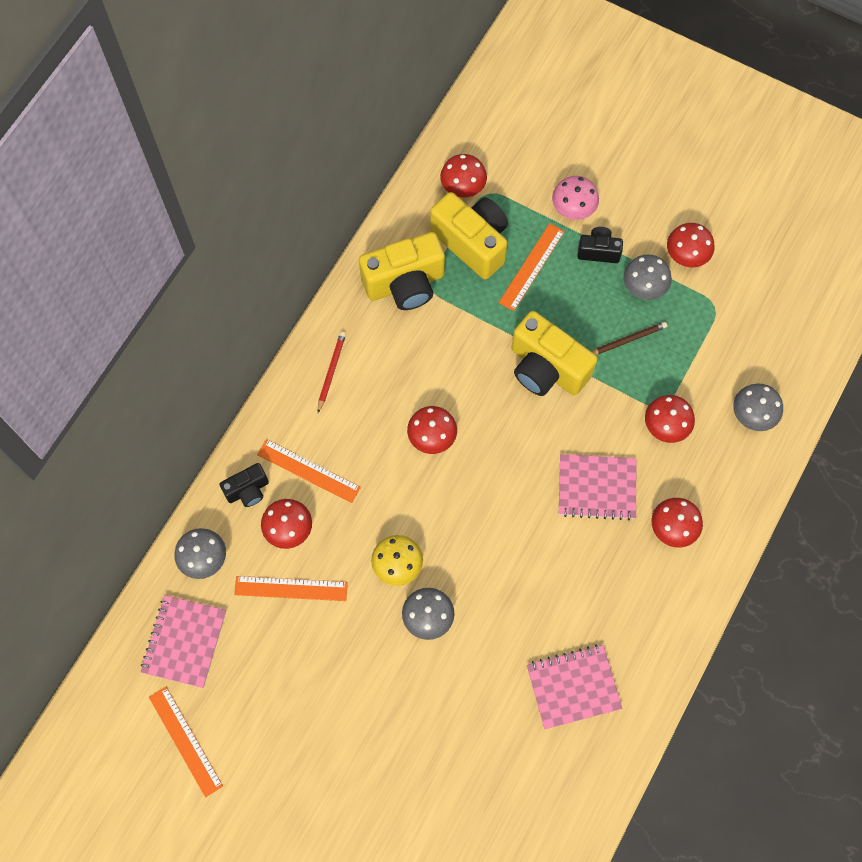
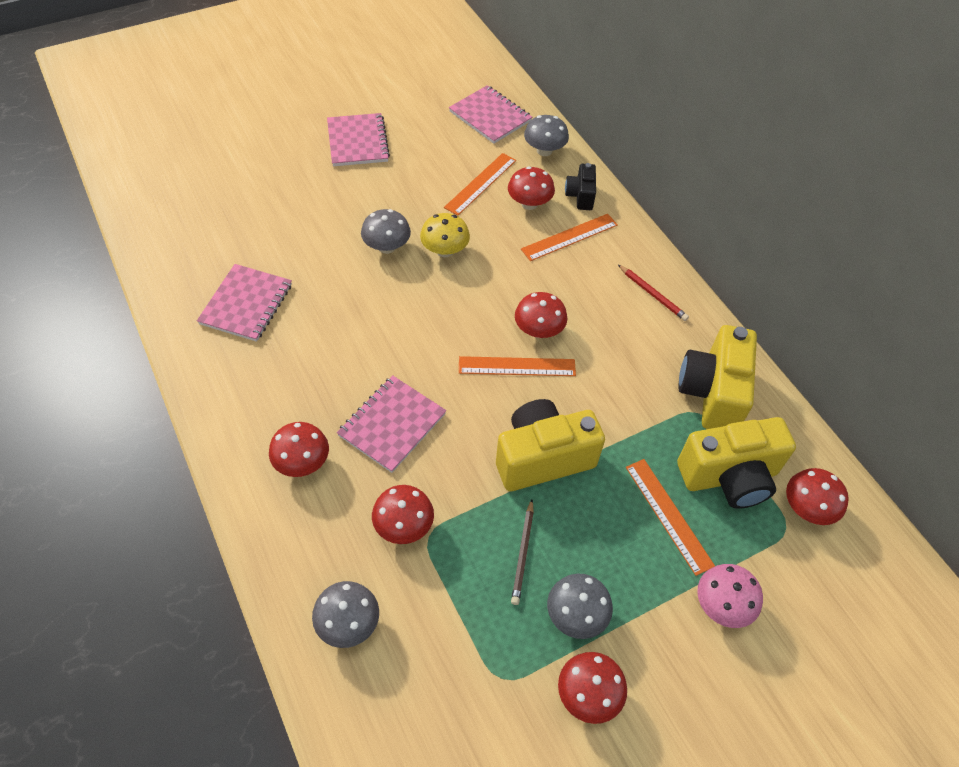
camera: 120 degrees right, 15 degrees down
orange ruler [149,687,223,797] -> orange ruler moved to [459,356,576,376]
black camera [577,227,623,263] -> none
none -> pink notebook [327,113,390,166]

